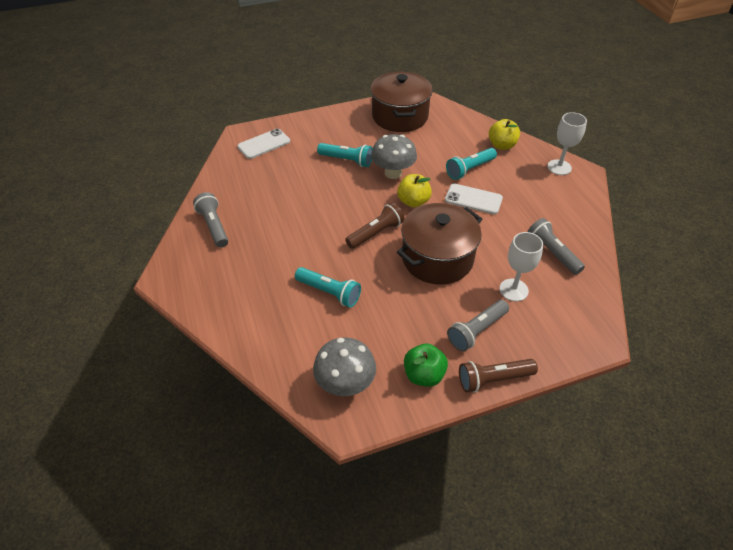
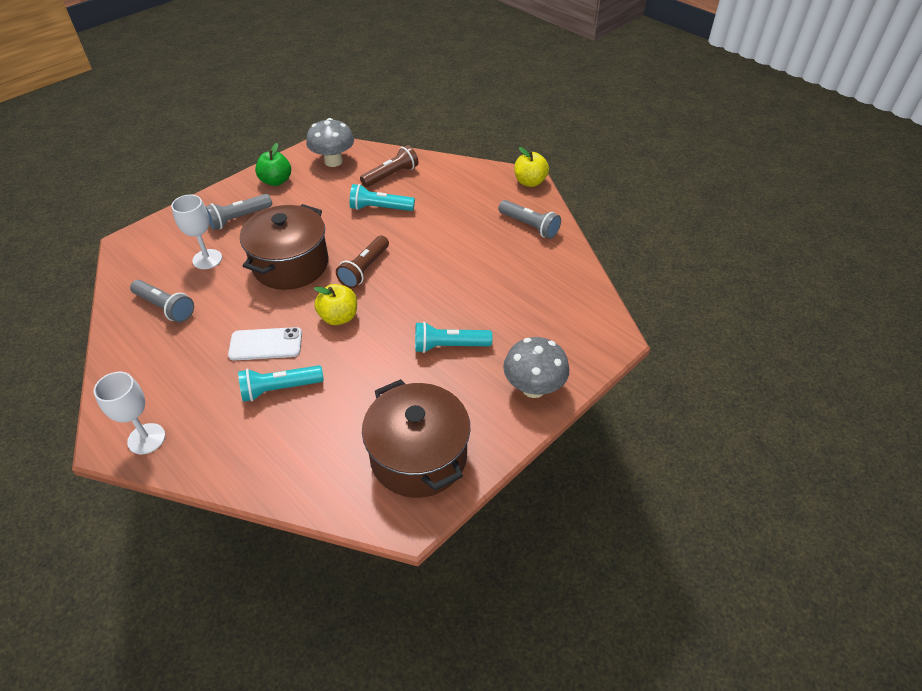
camera: 155 degrees right, 0 degrees up
white phone [237,128,290,159] -> none
grey mushroom [371,134,417,179] -> grey mushroom moved to [503,337,569,398]
turquoise flashlight [446,148,497,180] -> turquoise flashlight turned 135 degrees counterclockwise [238,365,324,402]
grey flashlight [447,300,509,351] -> grey flashlight turned 150 degrees counterclockwise [205,194,272,230]
brown flashlight [459,359,538,393] -> brown flashlight moved to [360,145,419,187]
yellow apple [489,119,520,150] -> yellow apple moved to [514,147,549,187]

